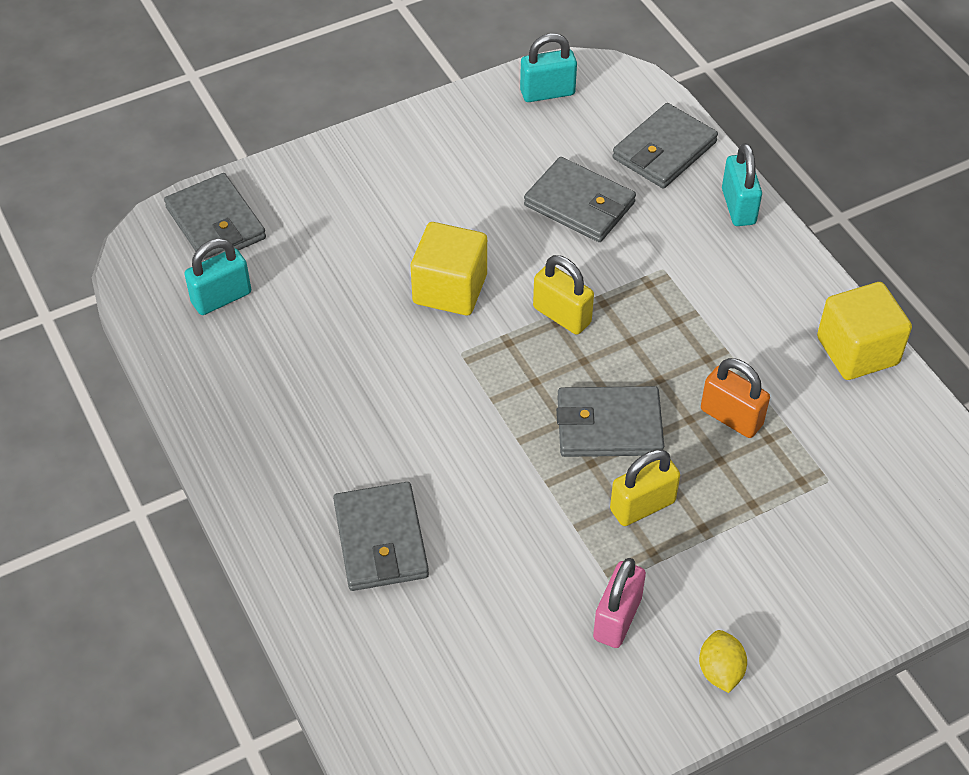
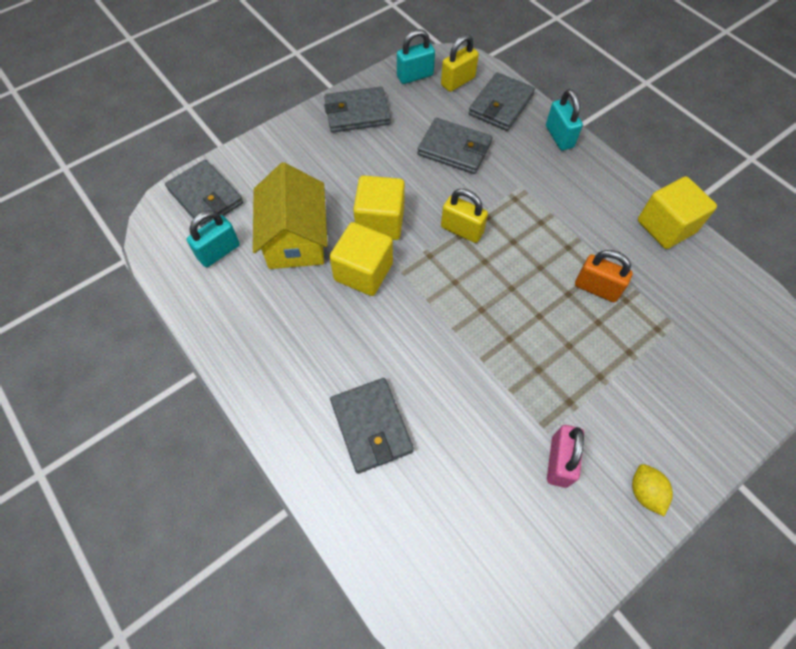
camera: 10 degrees left, 10 degrees up
grey wallet [556,386,664,457] -> grey wallet moved to [324,87,391,133]
yellow padlock [610,449,680,526] -> yellow padlock moved to [441,34,479,92]
none -> yellow house [253,162,328,269]
none -> yellow cube [330,222,393,296]

